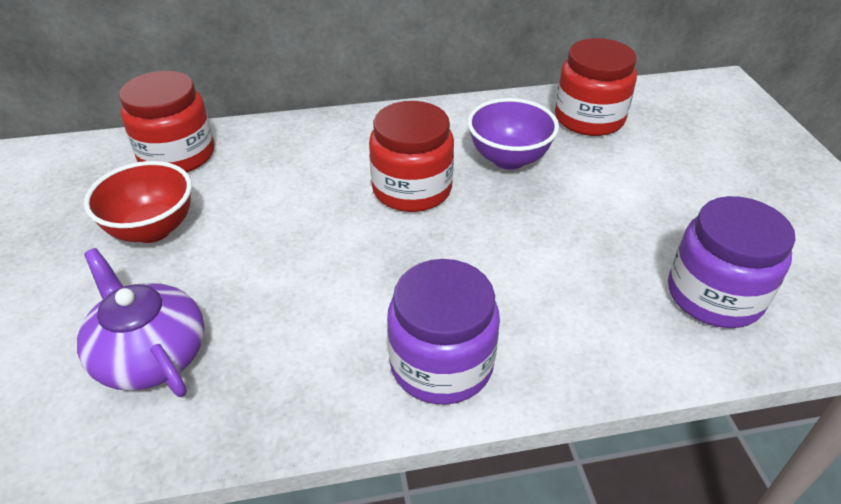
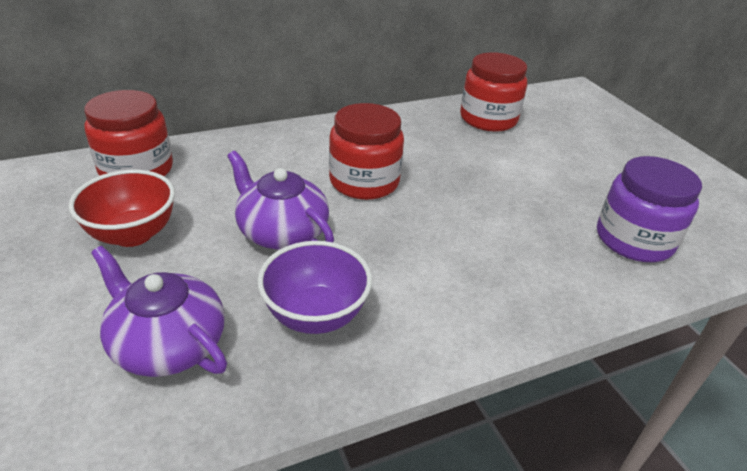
camera: 15 degrees left, 5 degrees down
purple jar [387,259,500,404] -> none
purple bowl [468,98,559,170] -> purple bowl moved to [258,241,372,334]
none -> purple teapot [227,151,334,249]

